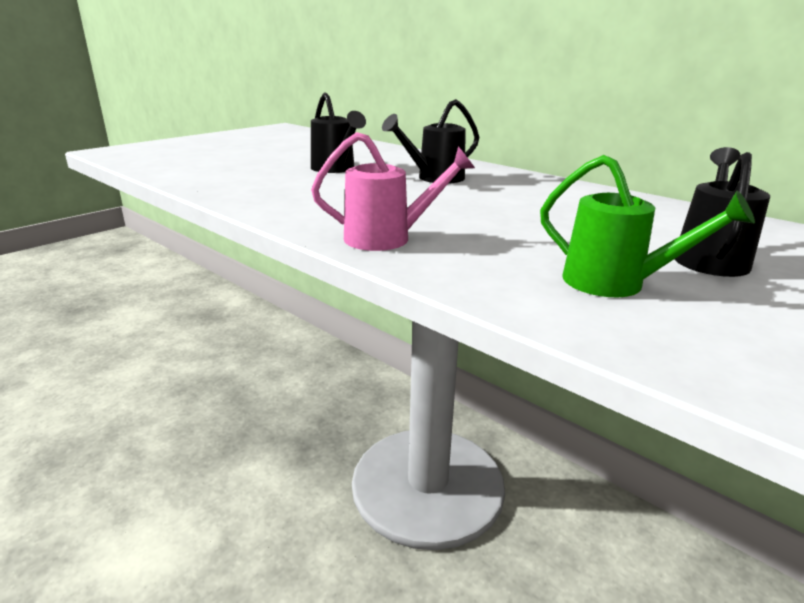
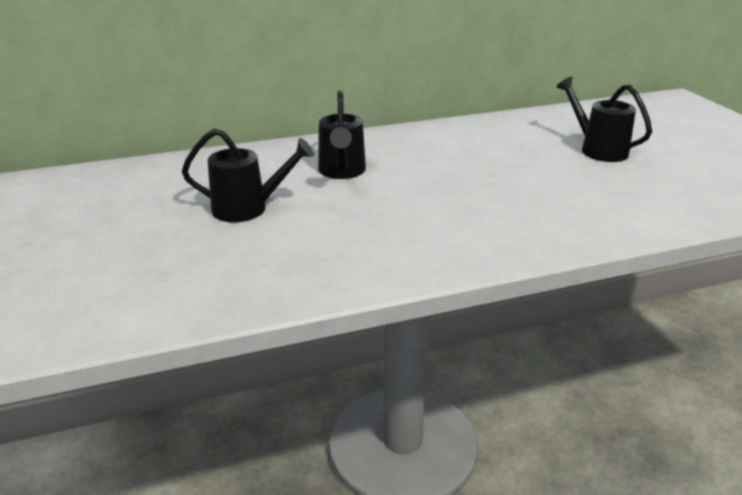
camera: 60 degrees left, 5 degrees up
pink watering can [311,132,475,251] -> none
green watering can [540,155,755,297] -> none

